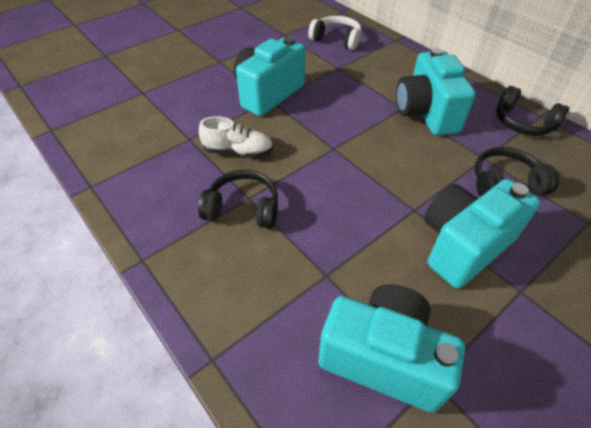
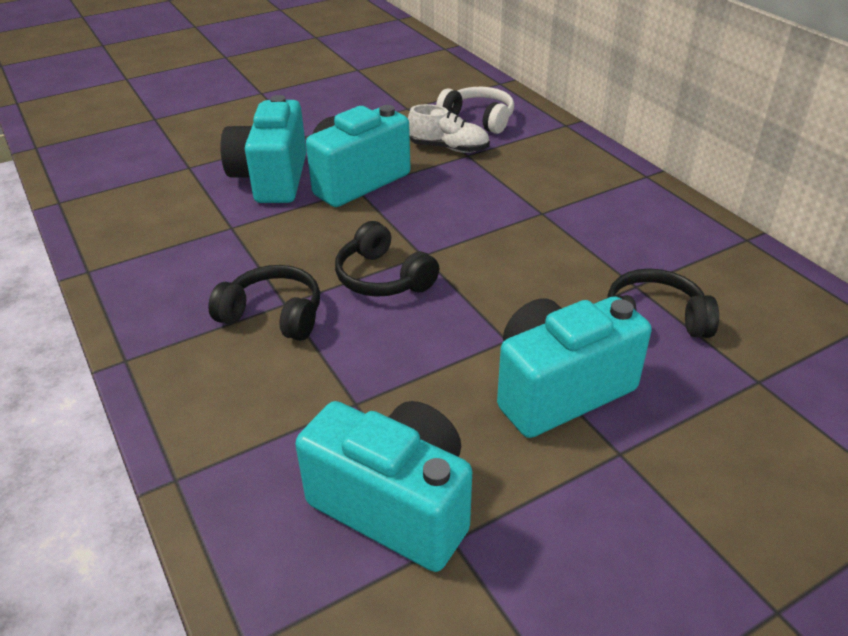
camera: 10 degrees right, 10 degrees down
white shoe [199,116,273,158] -> white shoe moved to [408,104,490,153]
turquoise camera [396,48,476,136] -> turquoise camera moved to [221,95,307,203]
black headphones [497,86,569,136] -> black headphones moved to [335,221,439,297]

